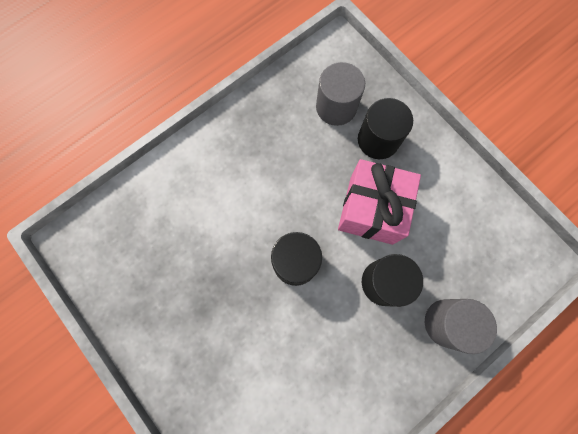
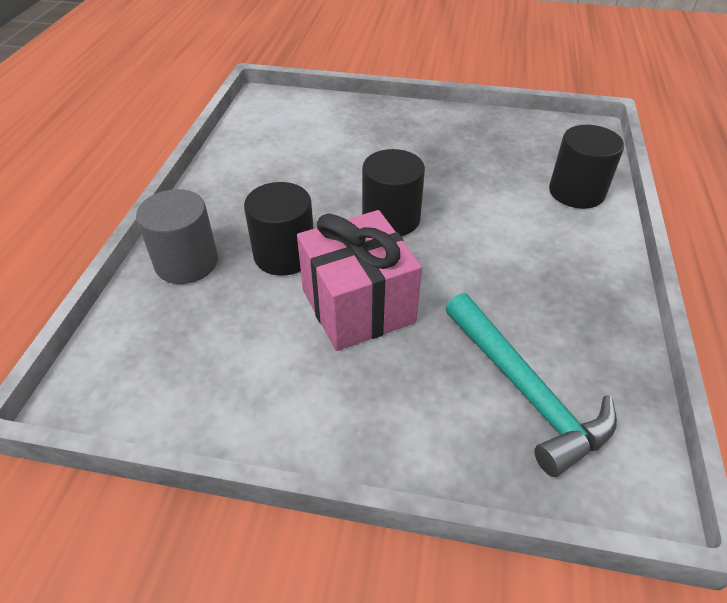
camera: 140 degrees right, 30 degrees down
grey cylinder [316,62,365,126] -> turquoise hammer [446,293,617,477]
black cylinder [358,98,413,159] -> black cylinder moved to [549,125,624,209]

